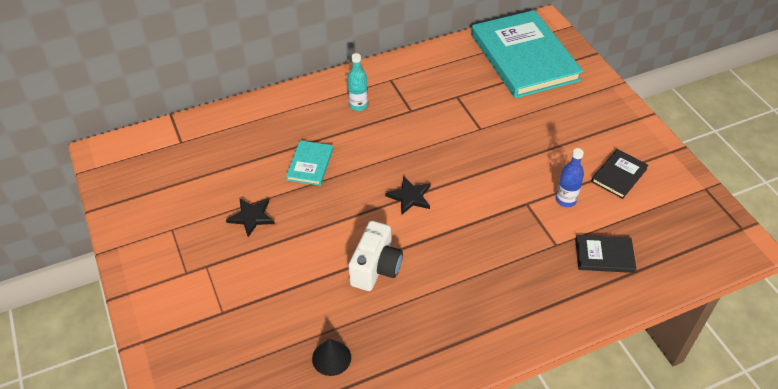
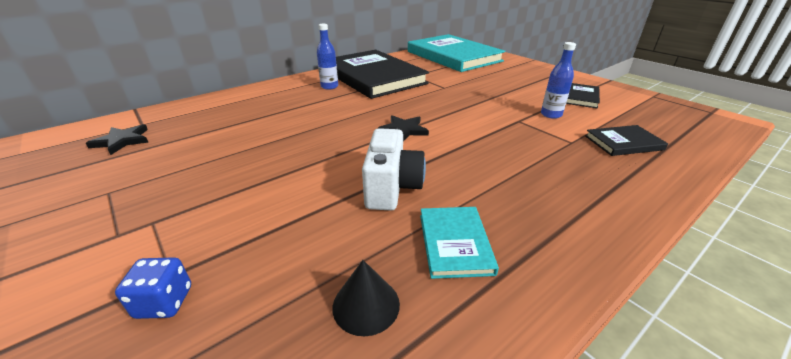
camera: 15 degrees left, 15 degrees down
black star [226,199,275,237] -> black star moved to [86,124,149,155]
turquoise book [286,140,333,186] -> turquoise book moved to [420,207,499,279]
turquoise bottle [347,53,368,111] -> blue bottle [317,24,338,90]
none -> blue dice [115,257,191,319]
none -> black book [336,50,429,99]

